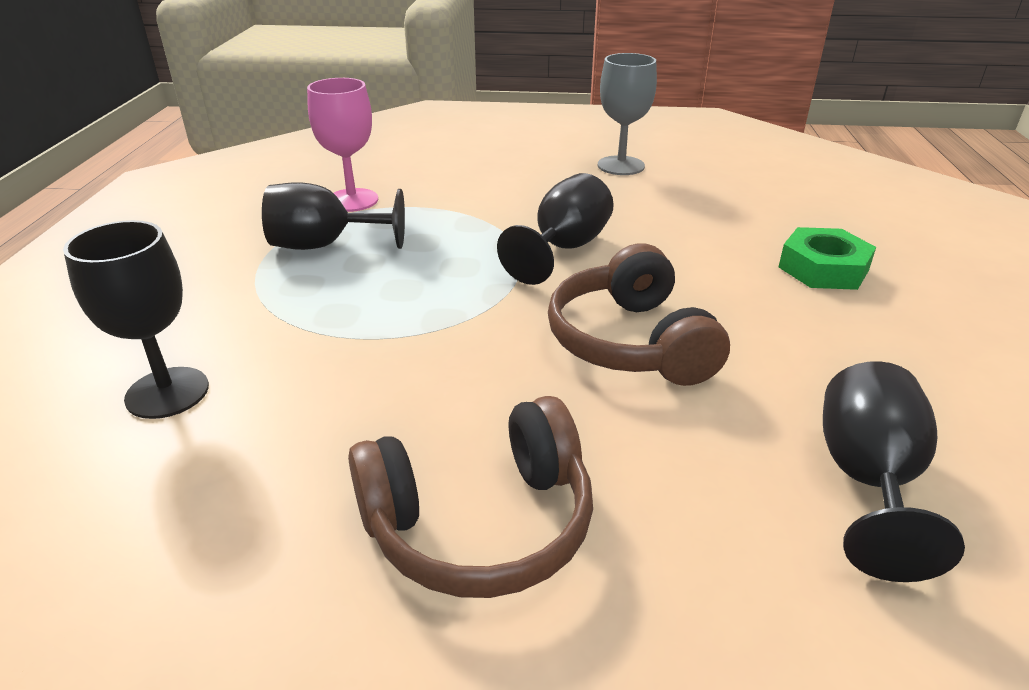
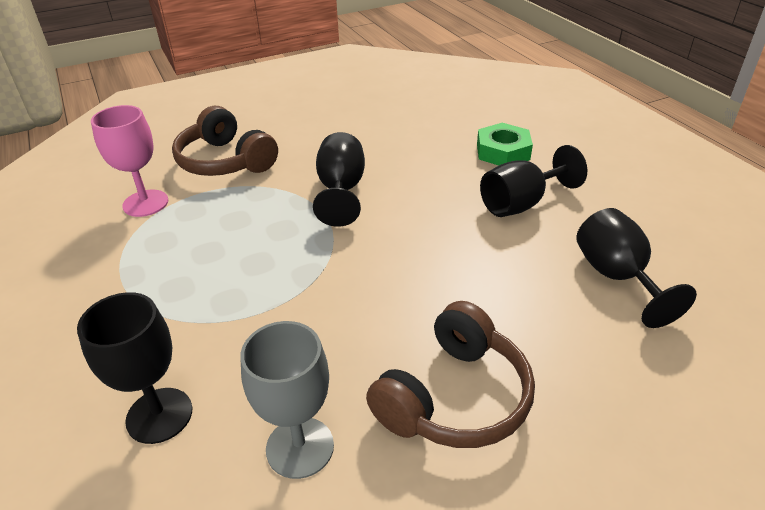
camera: 30 degrees left, 5 degrees up
black goblet [262,182,405,250] -> black goblet moved to [480,145,587,217]
brown headphones [548,243,730,386] -> brown headphones moved to [172,106,278,176]
grey goblet [598,53,657,175] -> grey goblet moved to [240,321,334,479]

